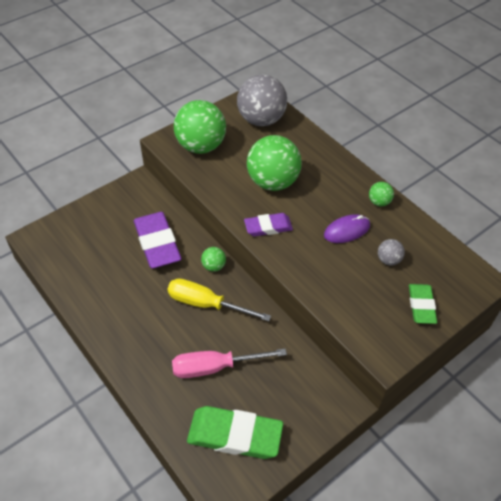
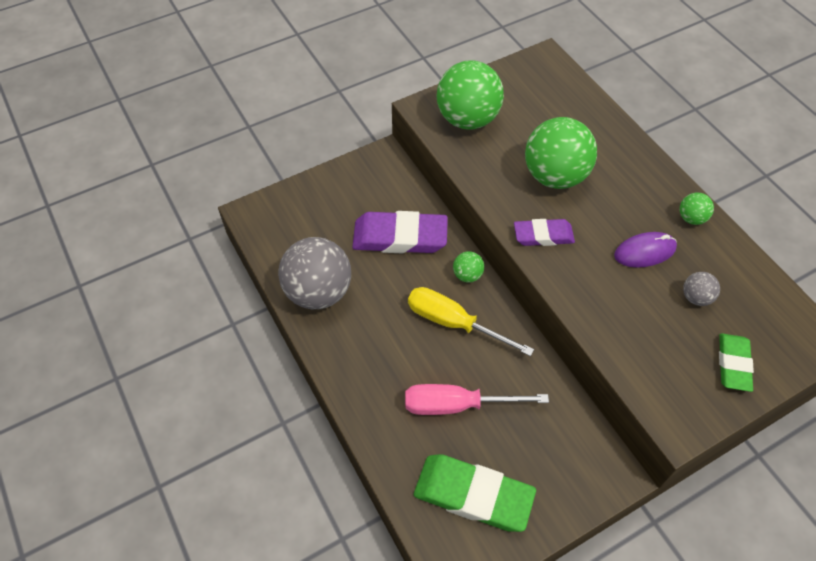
camera: 10 degrees right, 5 degrees up
purple eraser [134,212,181,268] -> purple eraser turned 75 degrees counterclockwise [352,211,448,253]
grey ball [237,74,287,126] -> grey ball moved to [278,237,351,309]

